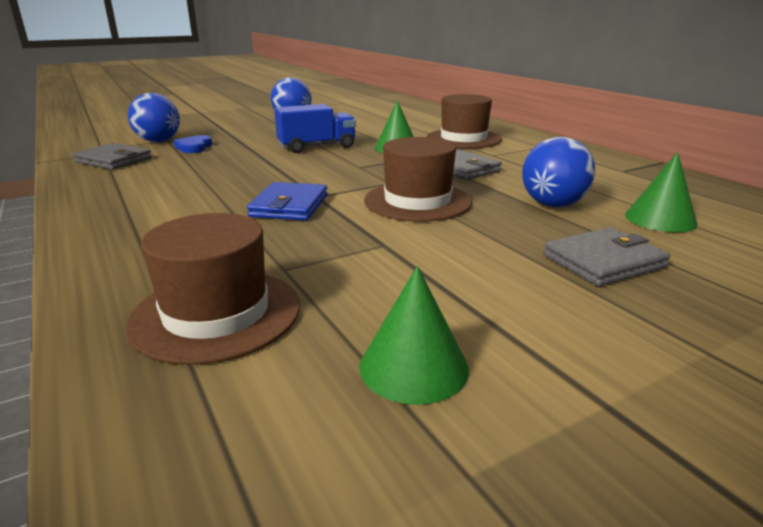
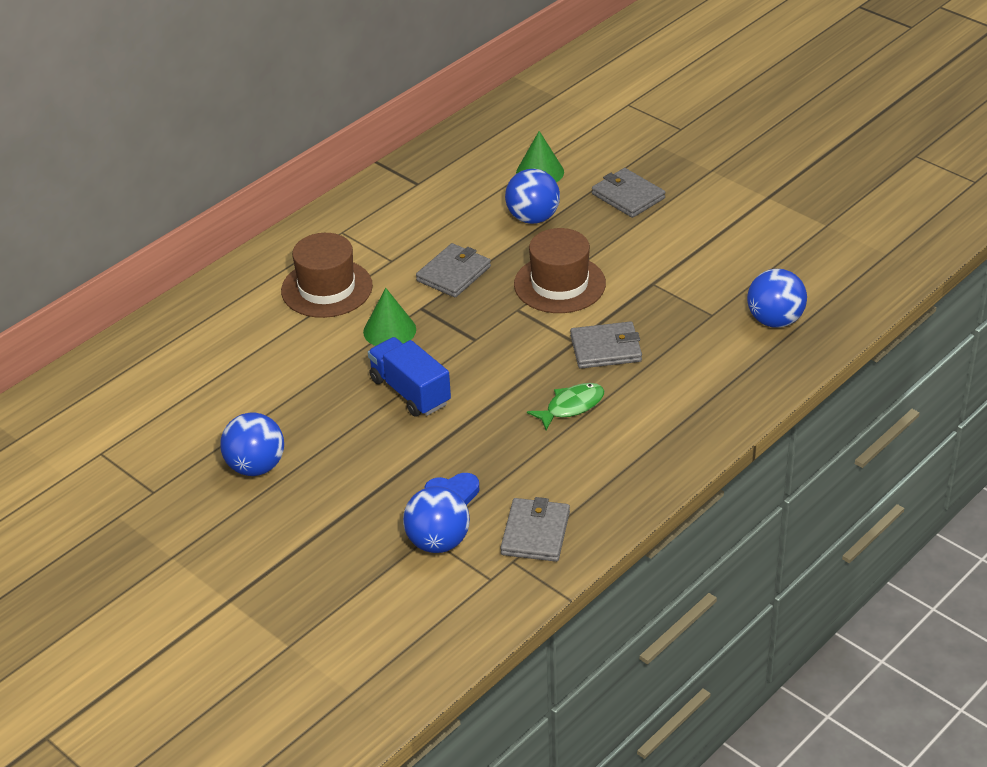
camera: 105 degrees left, 15 degrees up
brown hat [125,213,300,365] -> blue ball [747,269,807,328]
blue wallet [247,182,327,221] -> grey wallet [570,321,642,369]
green cone [359,266,469,405] -> none
none -> green fish [527,383,604,430]

